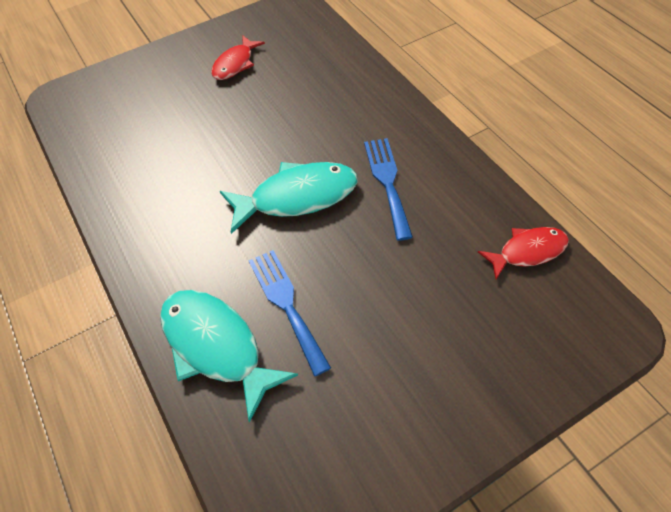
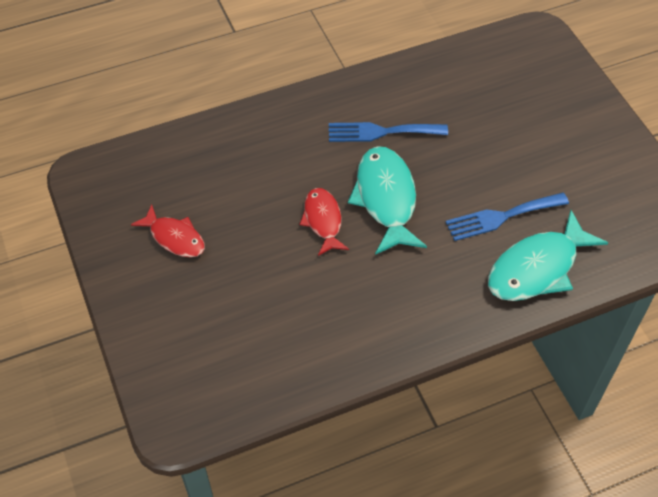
camera: 85 degrees left, 0 degrees up
red fish [478,227,569,279] -> red fish moved to [300,188,349,256]

